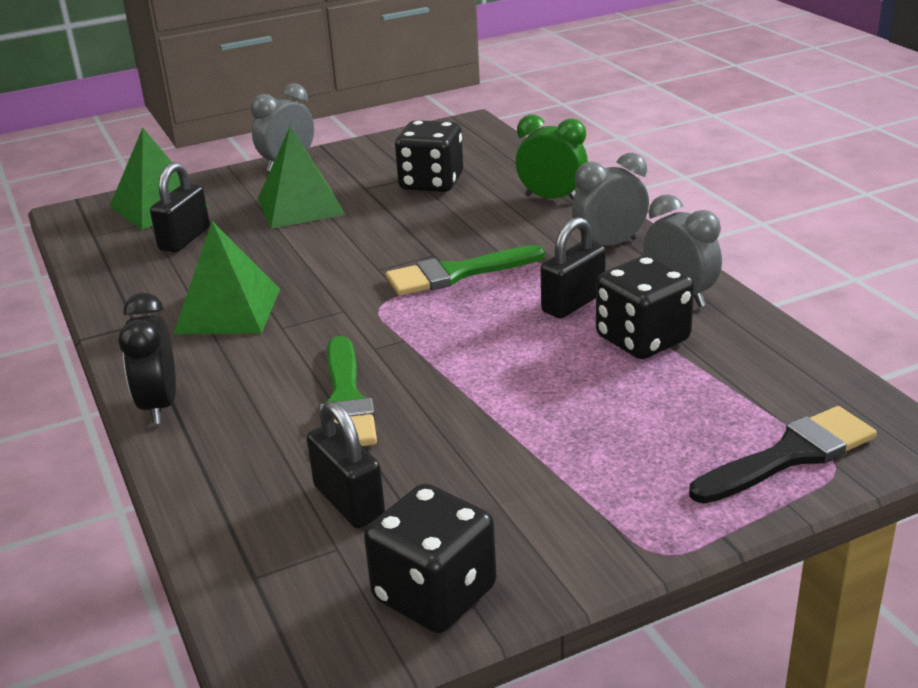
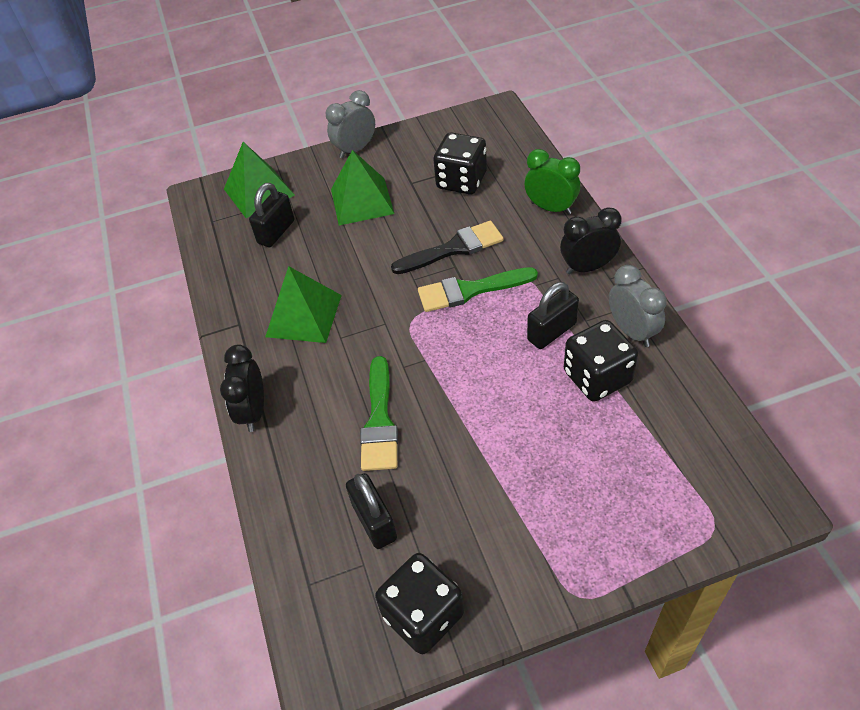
camera: 10 degrees right, 20 degrees up
grey clock [572,153,649,245] -> black clock [560,207,621,274]
black brush [689,406,877,504] -> black brush moved to [391,221,503,274]

